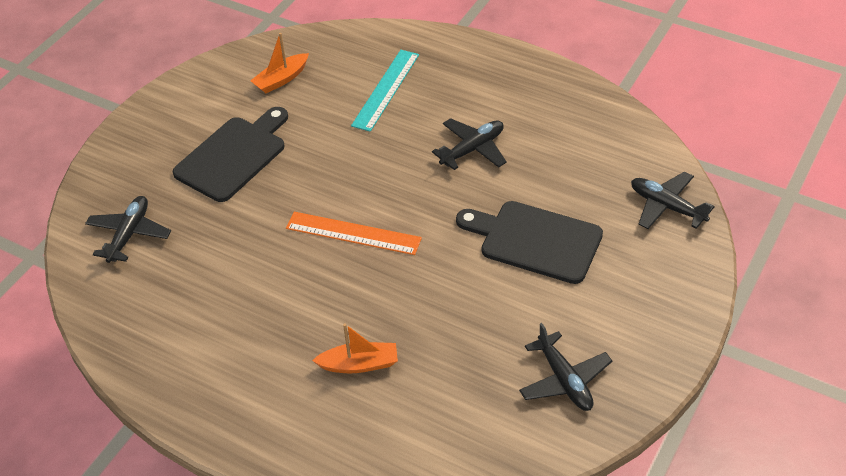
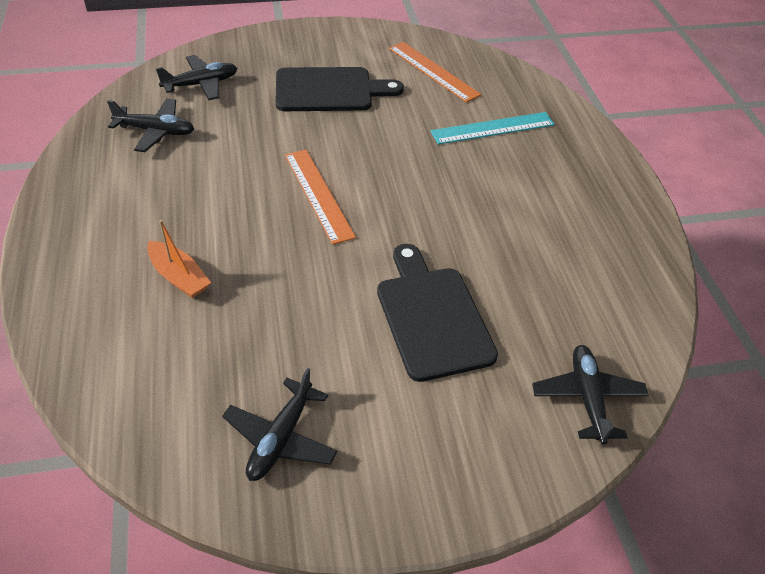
camera: 45 degrees right, 0 degrees up
orange boat [250,33,309,93] -> orange ruler [389,42,481,102]
black plane [432,118,507,170] -> black plane moved to [107,98,194,152]

